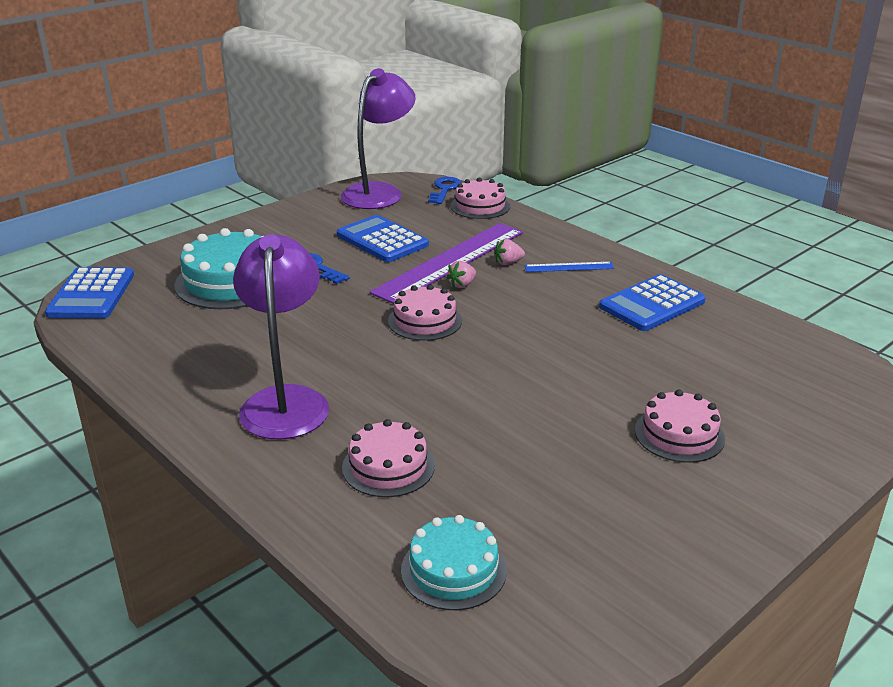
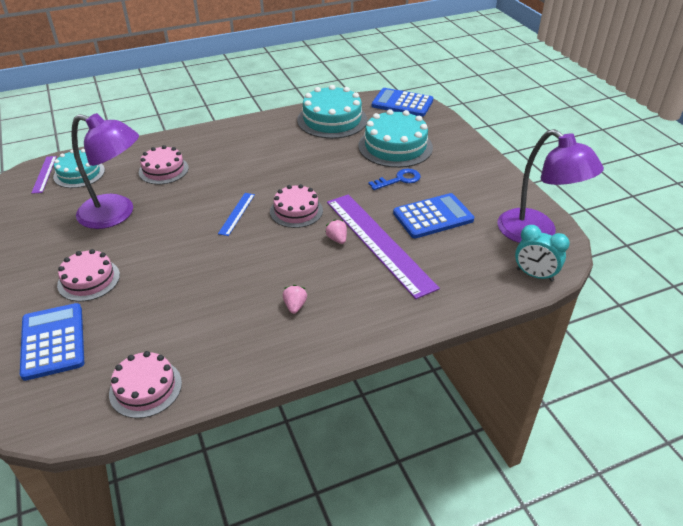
camera: 110 degrees right, 10 degrees up
purple lamp [233,234,329,440] -> purple lamp moved to [71,113,139,229]
blue key [428,177,462,204] -> turquoise clock [515,225,570,282]
pink cake [450,178,510,219] -> pink cake moved to [109,351,182,418]
pink strawberry [494,239,525,265] -> pink strawberry moved to [283,285,307,314]
blue ruler [524,262,614,272] -> blue ruler moved to [218,193,255,236]
blue calculator [599,274,706,331] -> blue calculator moved to [20,303,84,381]
none -> purple ruler [31,156,57,194]
none -> turquoise cake [297,85,367,139]

